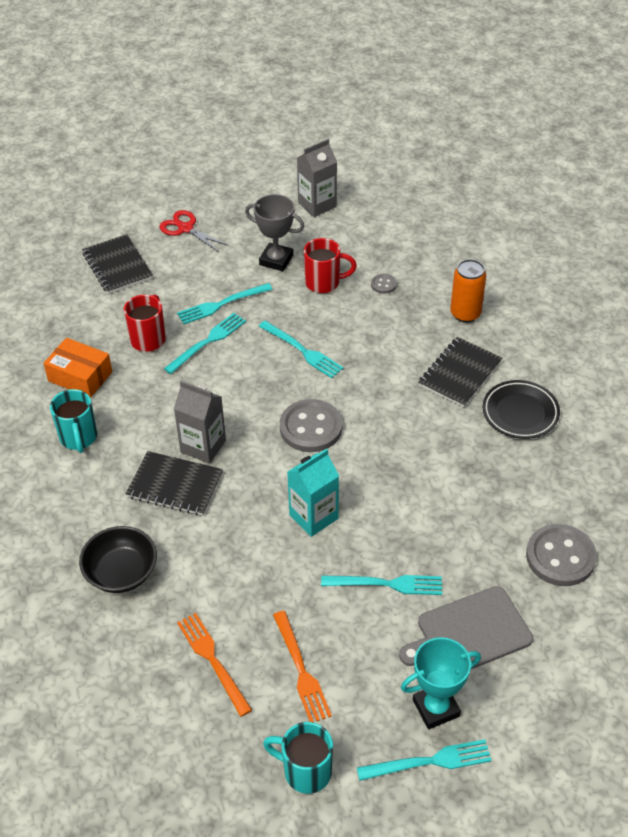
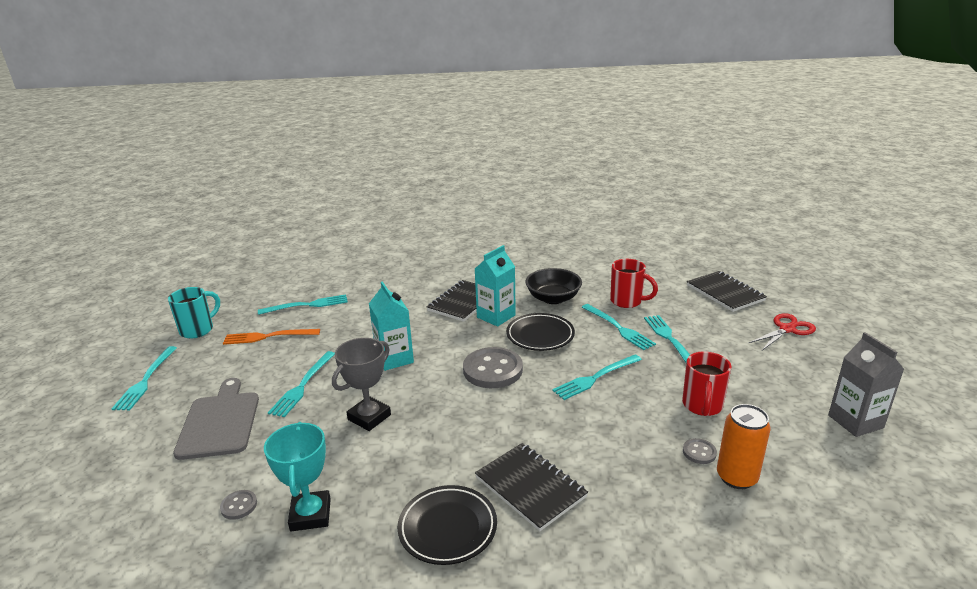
camera: 105 degrees right, 20 degrees down
orange box [43,338,112,398] -> none
turquoise mug [50,389,97,453] -> none
black bowl [79,526,157,593] -> black bowl moved to [525,268,582,304]
black notebook [82,234,153,294] -> black notebook turned 75 degrees clockwise [687,271,767,312]
grey carton [174,381,226,464] -> turquoise carton [475,245,516,327]
orange fork [177,613,252,717] -> turquoise fork [258,294,348,315]
grey trophy [245,194,305,271] -> grey trophy moved to [332,338,391,431]
turquoise trophy [401,637,481,729] -> turquoise trophy moved to [264,422,331,531]
orange can [450,259,486,323] -> orange can moved to [717,404,771,489]
grey button [526,524,597,586] -> grey button [220,490,257,520], size x0.45
none -> black plate [506,313,575,351]

